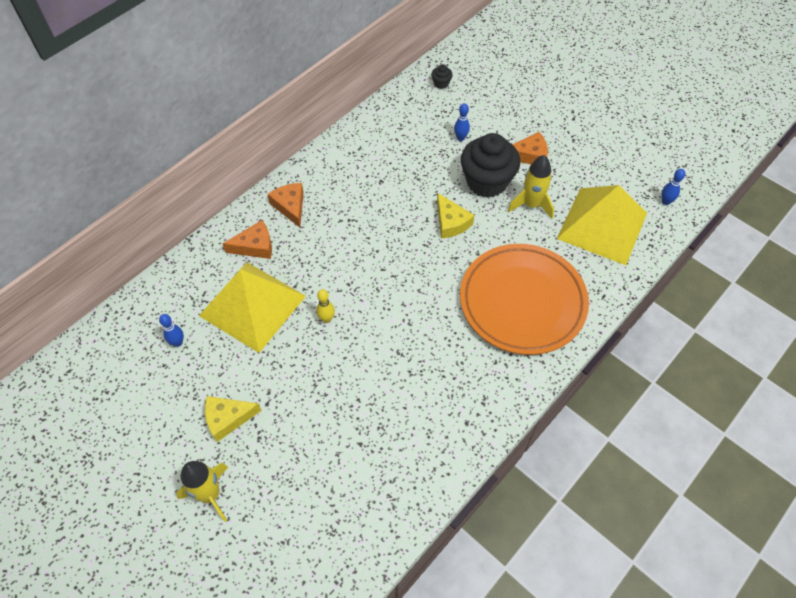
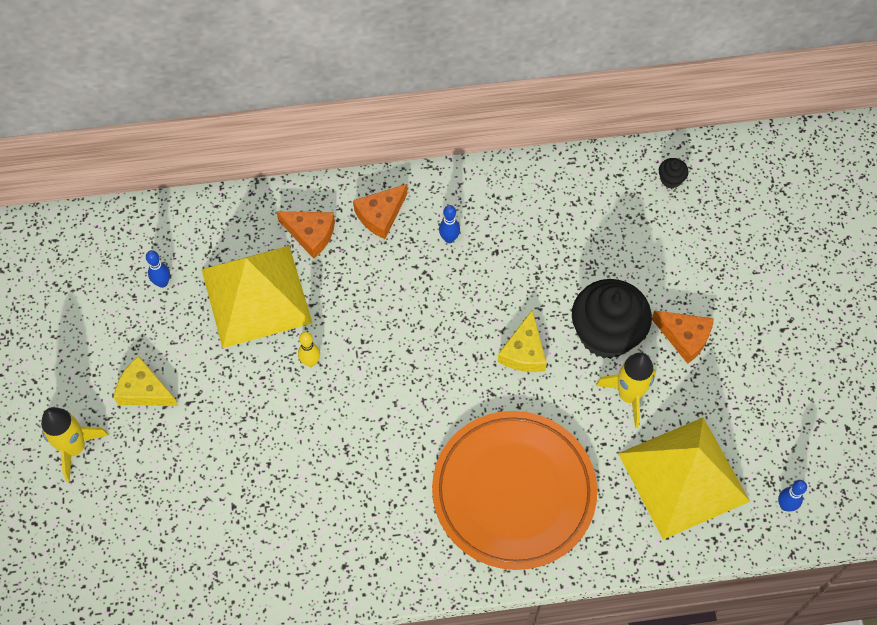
camera: 40 degrees right, 5 degrees up
orange cheese [267,183,304,228] -> orange cheese turned 150 degrees counterclockwise [353,184,407,239]
blue bowling pin [454,103,470,141] -> blue bowling pin moved to [439,205,460,243]

